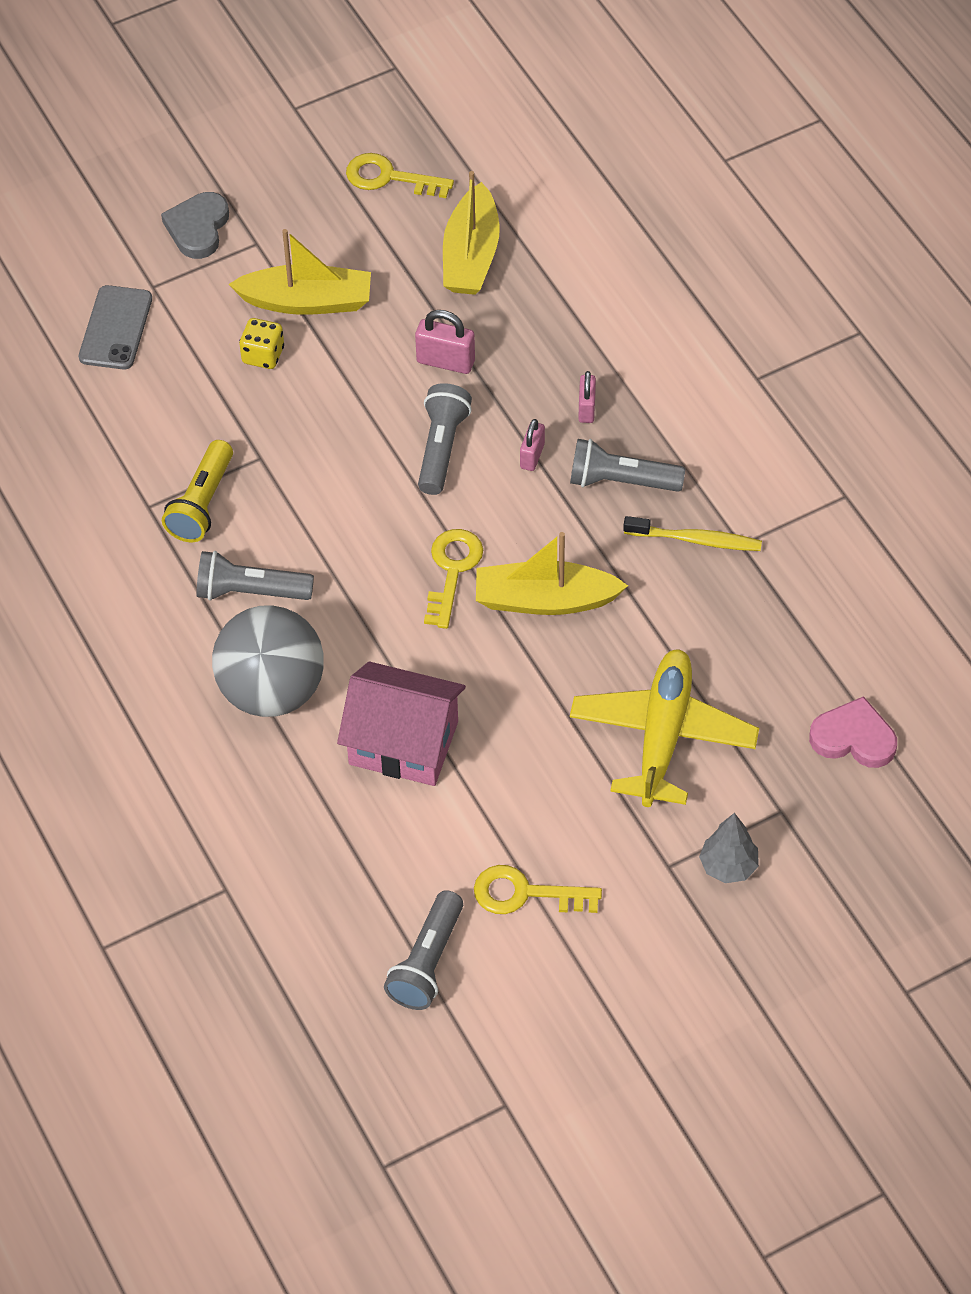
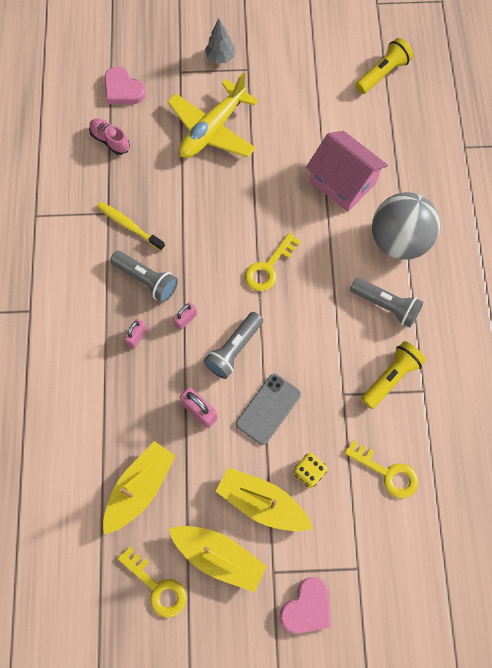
camera: 155 degrees left, 15 degrees up
grey phone [79,285,152,369] -> grey phone moved to [236,374,301,445]
grey heart [161,192,229,259] -> pink heart [280,577,331,634]
grey flashlight [384,890,463,1010] -> yellow flashlight [355,38,413,94]
yellow key [474,865,602,914] -> yellow key moved to [344,440,418,498]
yellow boat [476,532,628,615] -> yellow boat moved to [169,526,267,592]
none -> pink shoe [89,119,130,155]

